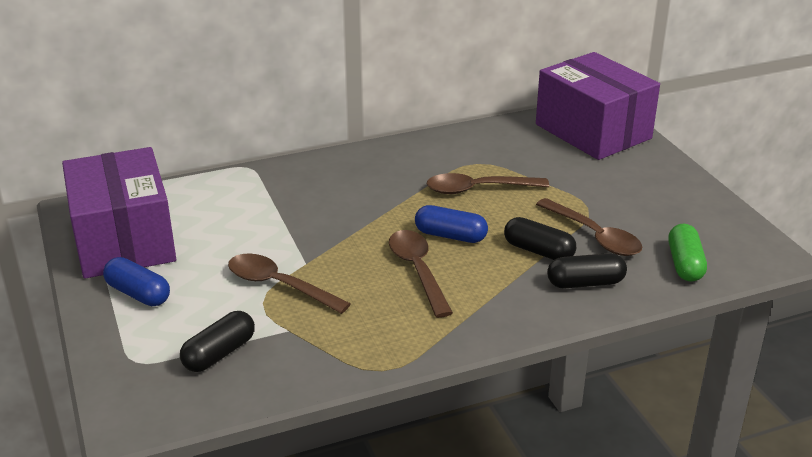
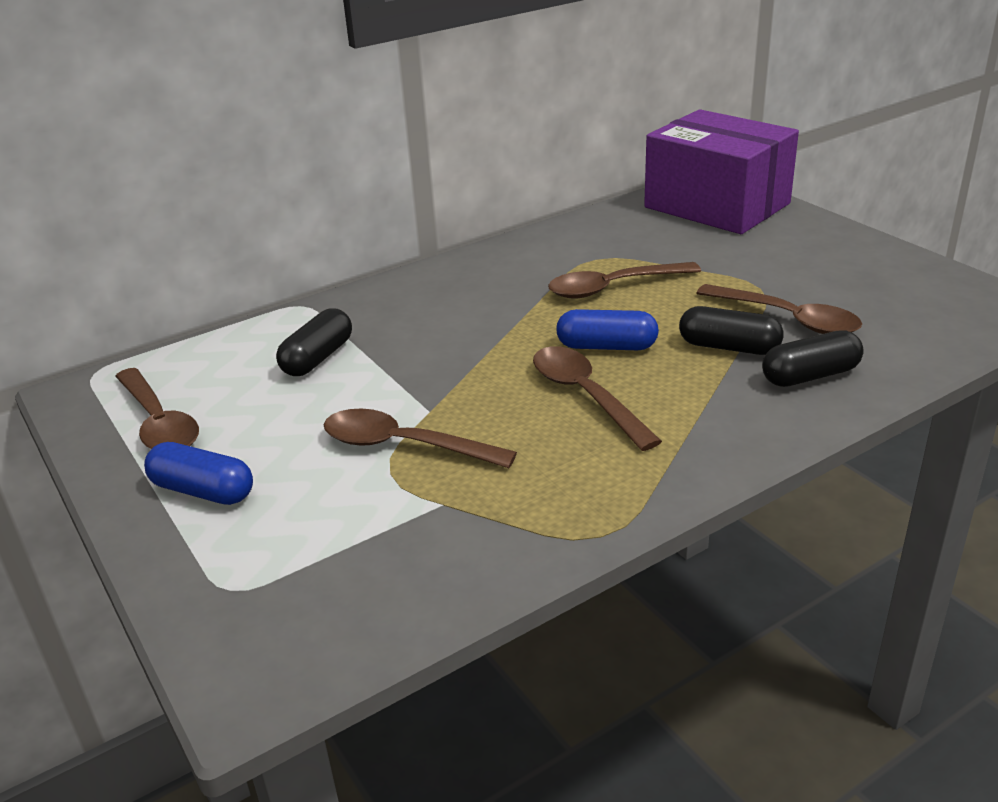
camera: 10 degrees left, 0 degrees up
purple box [62,147,176,279] -> brown spoon [115,368,199,449]
black capsule [180,311,255,372] -> black capsule moved to [276,308,352,376]
green capsule [668,224,707,282] -> none

